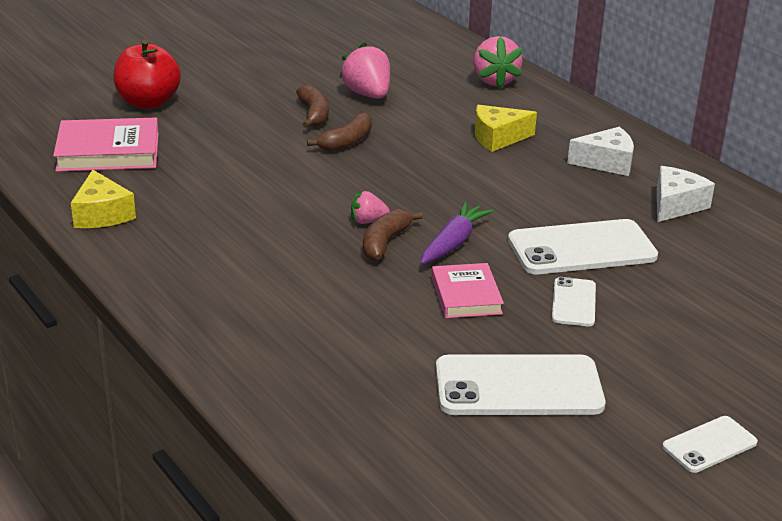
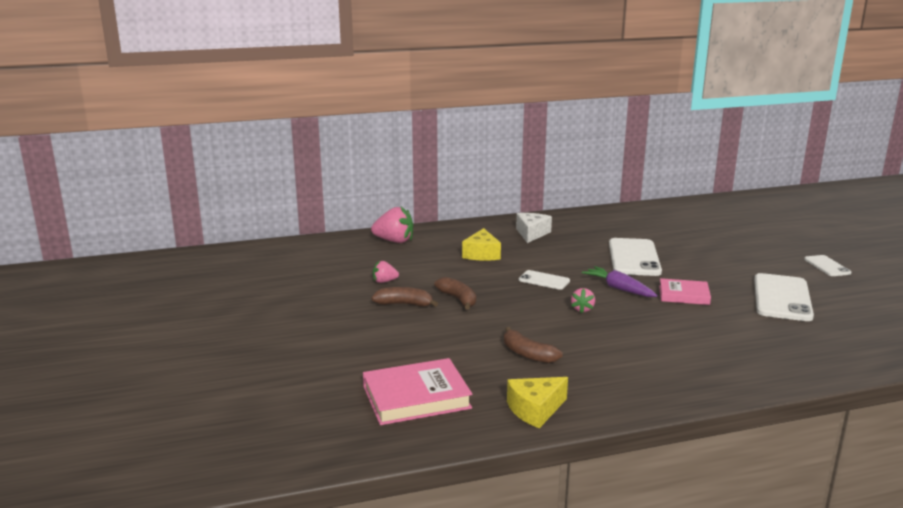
camera: 70 degrees left, 10 degrees down
pink book [53,118,159,172] -> pink book turned 60 degrees clockwise [363,358,472,425]
yellow cheese [71,170,136,228] -> yellow cheese turned 150 degrees clockwise [507,377,568,428]
red apple [113,40,181,109] -> none
pink strawberry [339,42,390,99] -> pink strawberry [373,261,399,283], size x0.55
brown banana [363,209,423,261] -> brown banana moved to [504,327,563,363]
white phone [552,277,596,326] -> white phone moved to [519,270,570,290]
white cheese [657,166,715,222] -> none

